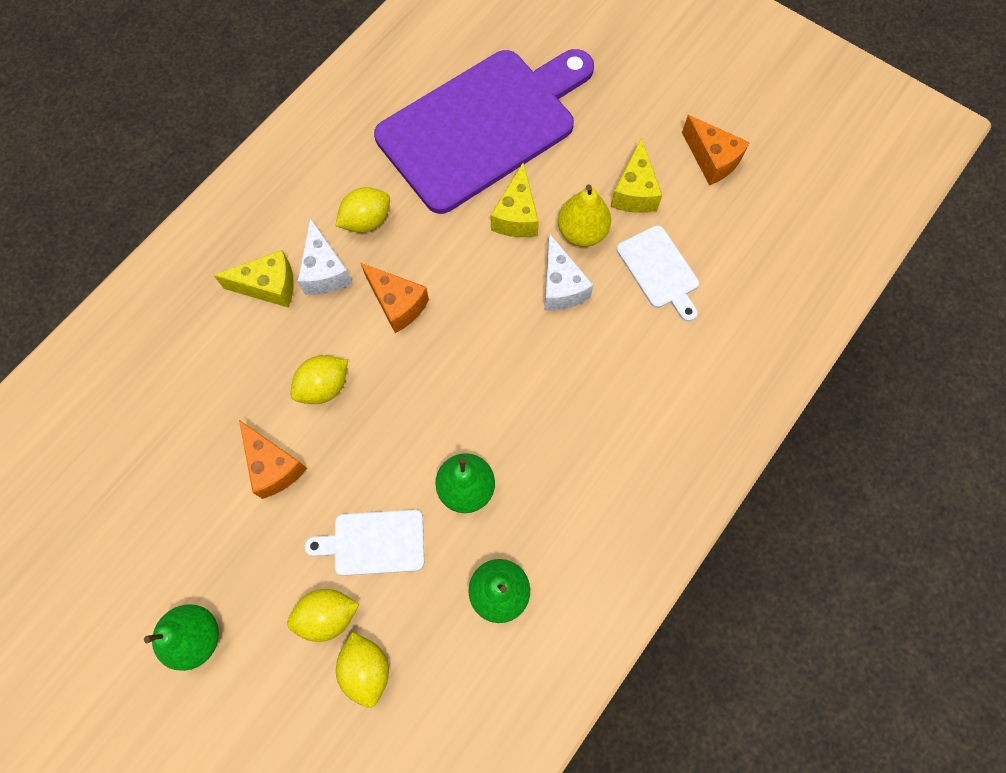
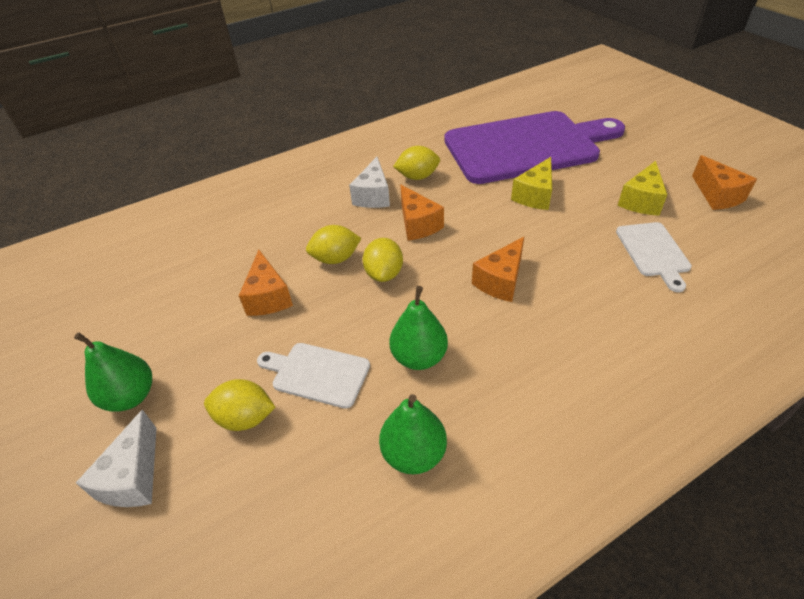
camera: 25 degrees right, 25 degrees down
yellow cheese [214,250,294,308] -> none
yellow lemon [336,632,389,708] -> yellow lemon moved to [363,238,403,282]
white cheese [544,233,594,310] -> white cheese moved to [76,410,157,507]
yellow pear [558,184,611,247] -> none
none -> orange cheese [472,237,524,302]

